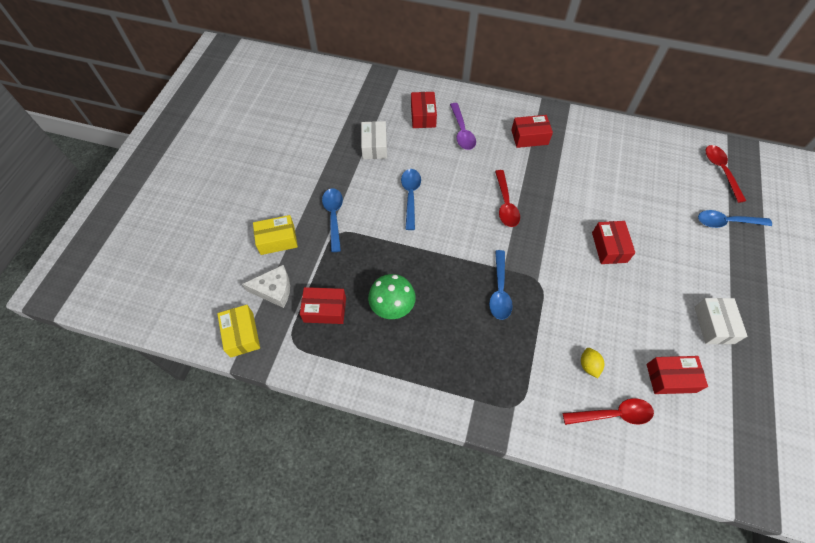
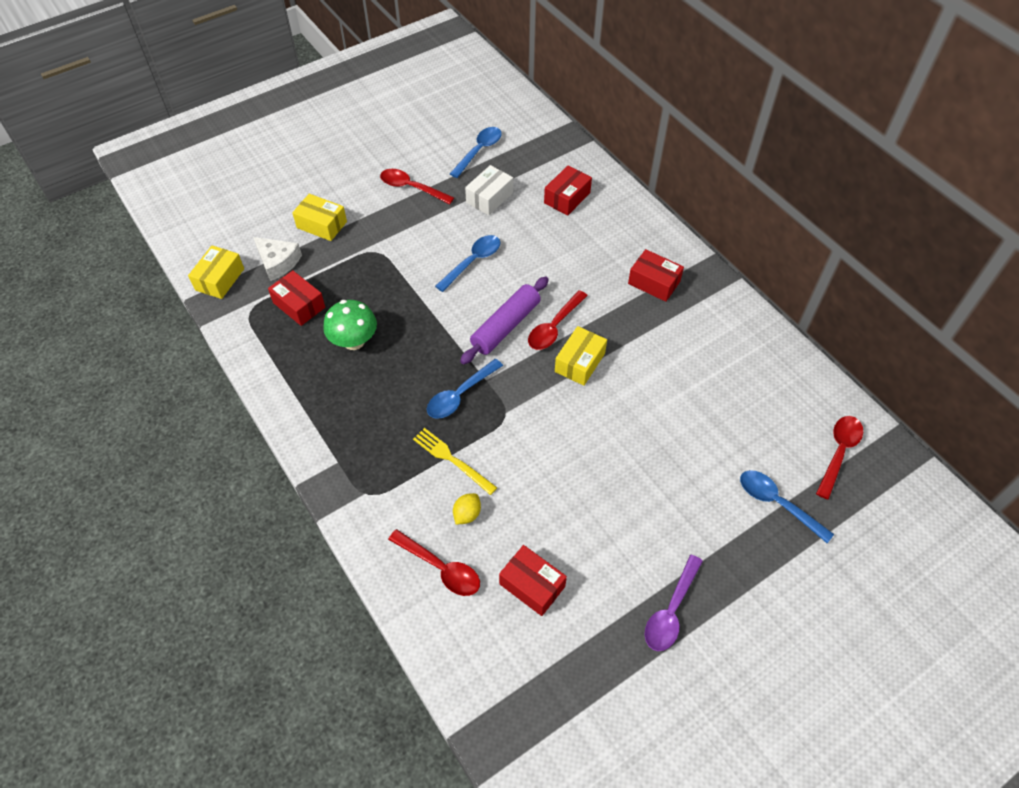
camera: 40 degrees right, 5 degrees down
blue spoon [322,188,343,252] -> blue spoon moved to [450,127,502,178]
purple spoon [450,103,476,150] -> purple spoon moved to [645,555,703,651]
red box [592,221,635,264] -> none
white box [694,298,747,344] -> none
none -> red spoon [380,169,454,204]
none -> yellow fork [413,428,497,495]
none -> purple rolling pin [460,277,549,364]
none -> yellow box [555,326,607,386]

